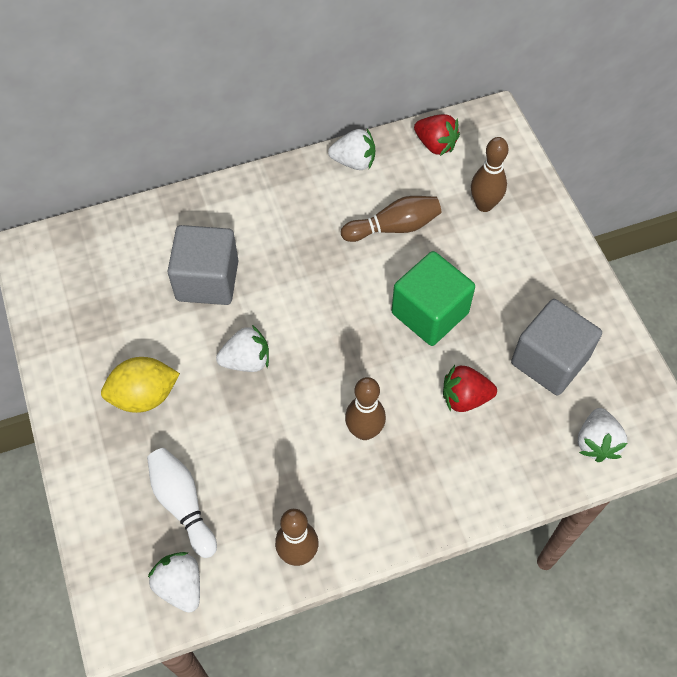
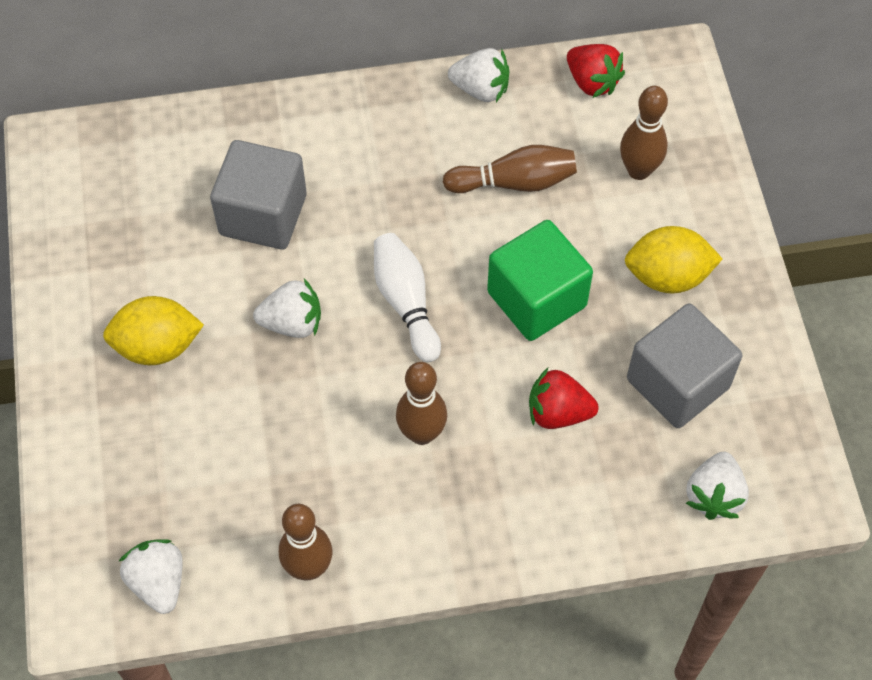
camera: 10 degrees right, 0 degrees up
white bowling pin [147,448,217,558] -> white bowling pin moved to [374,233,441,362]
none -> yellow lemon [625,226,722,293]

